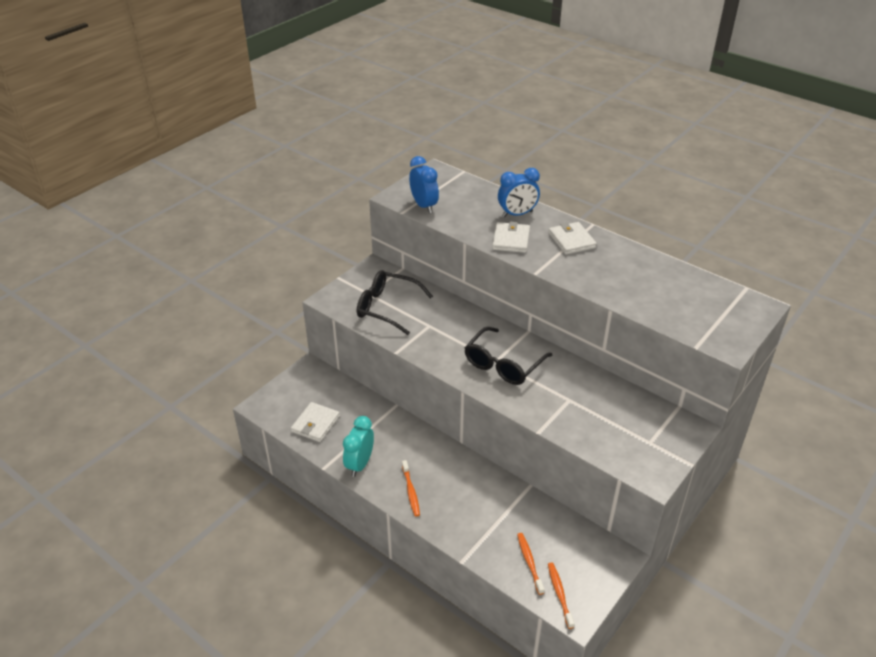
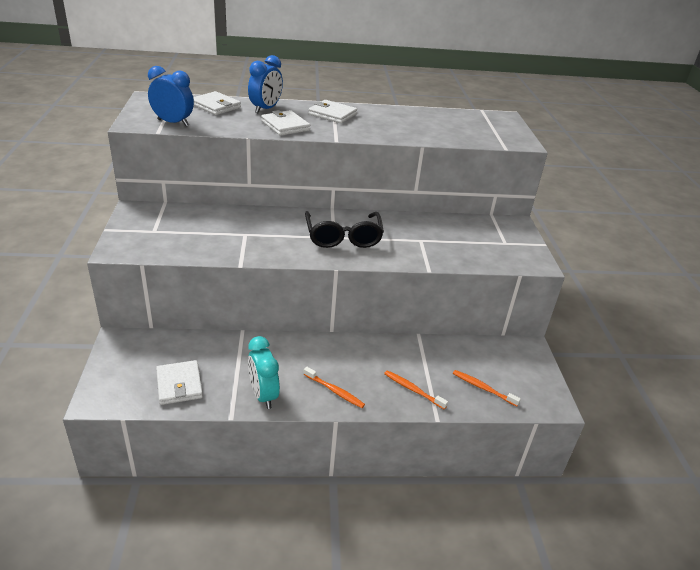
camera: 45 degrees left, 5 degrees down
black glasses [357,270,433,335] -> none
orange toothbrush [548,562,575,629] -> orange toothbrush moved to [384,370,448,409]
none -> white wallet [193,91,241,115]

